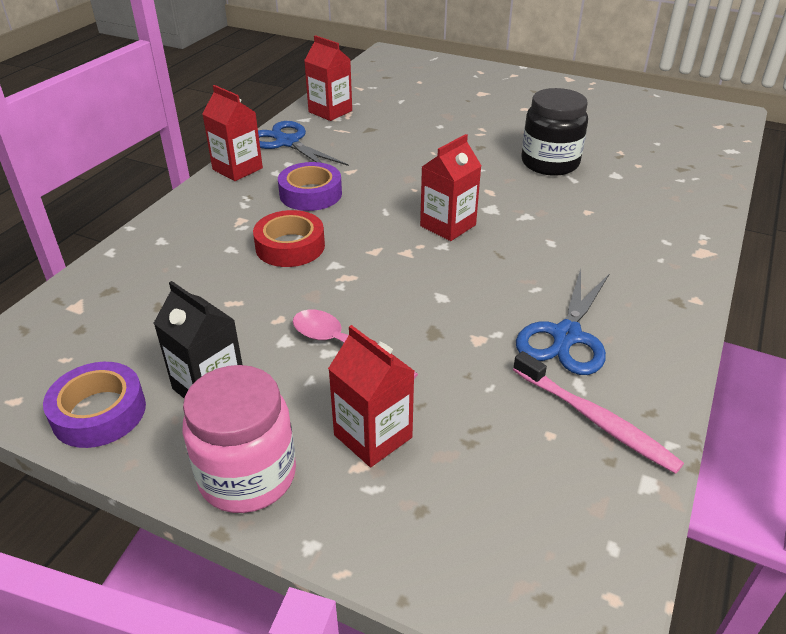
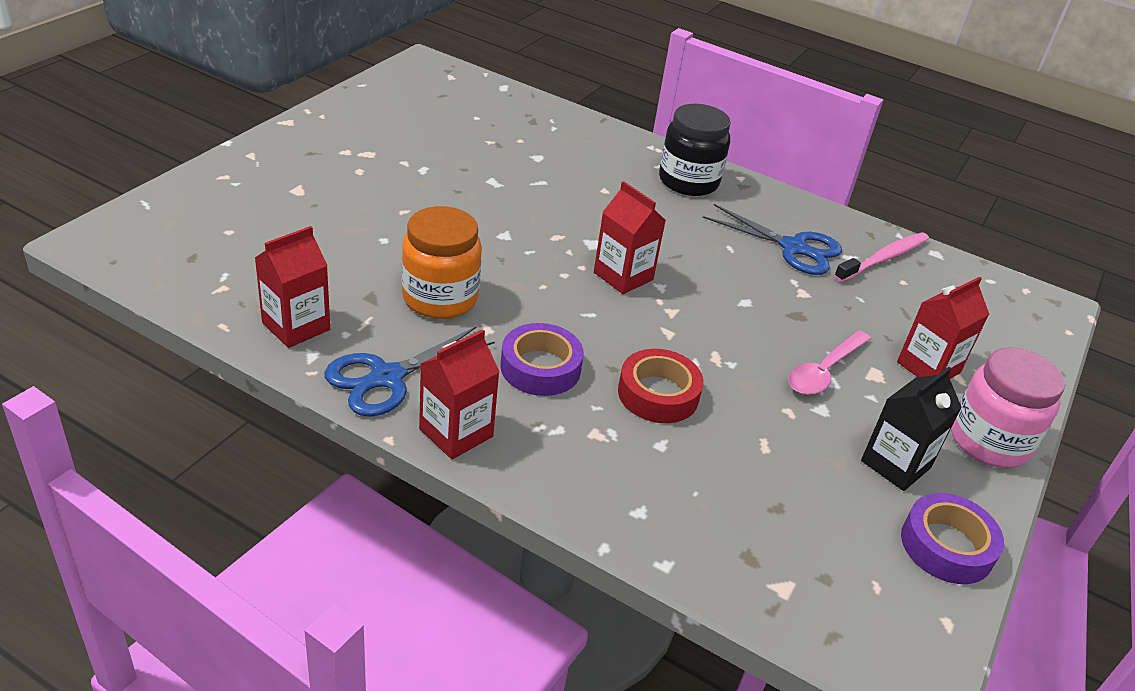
camera: 90 degrees left, 0 degrees up
black jar [521,88,588,176] -> black jar moved to [659,104,731,196]
none -> orange jar [401,206,482,319]

